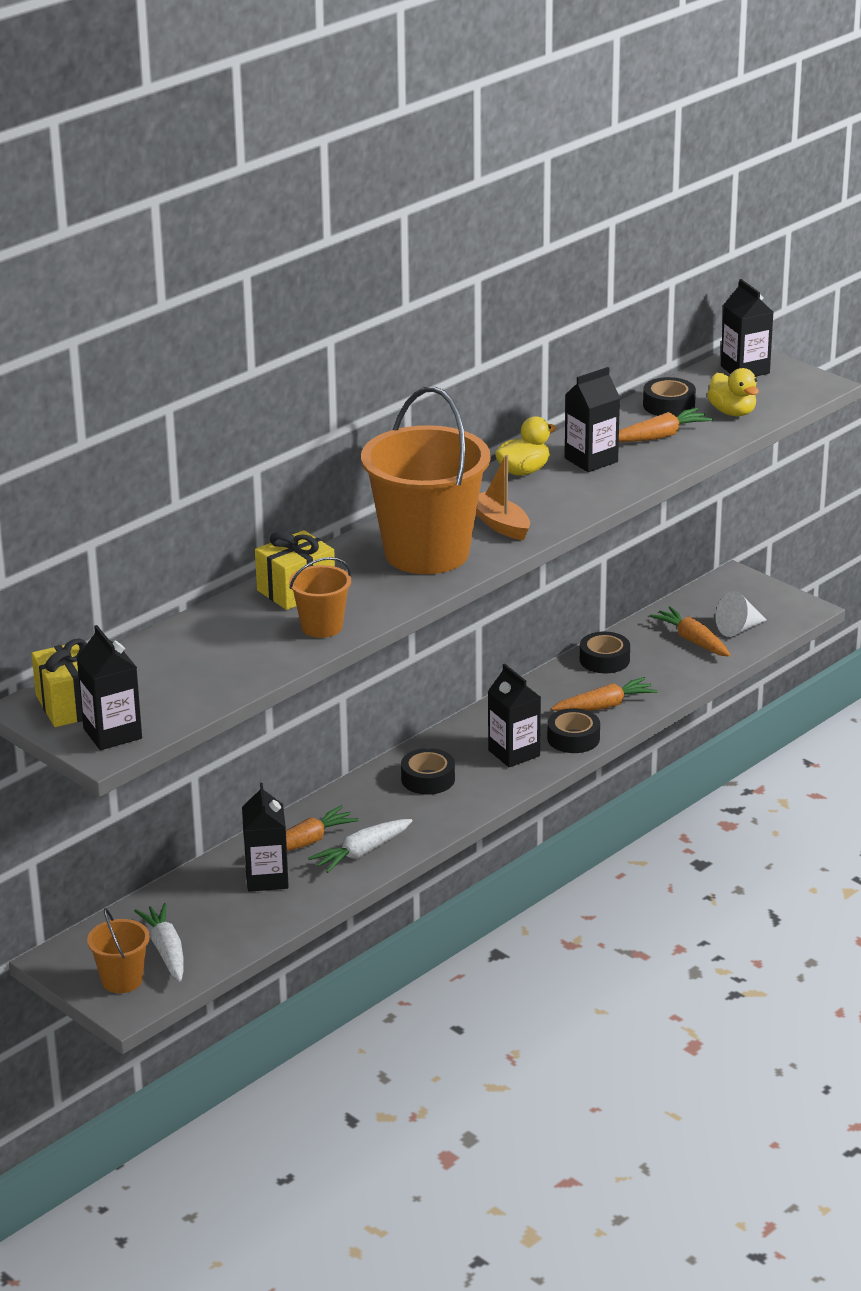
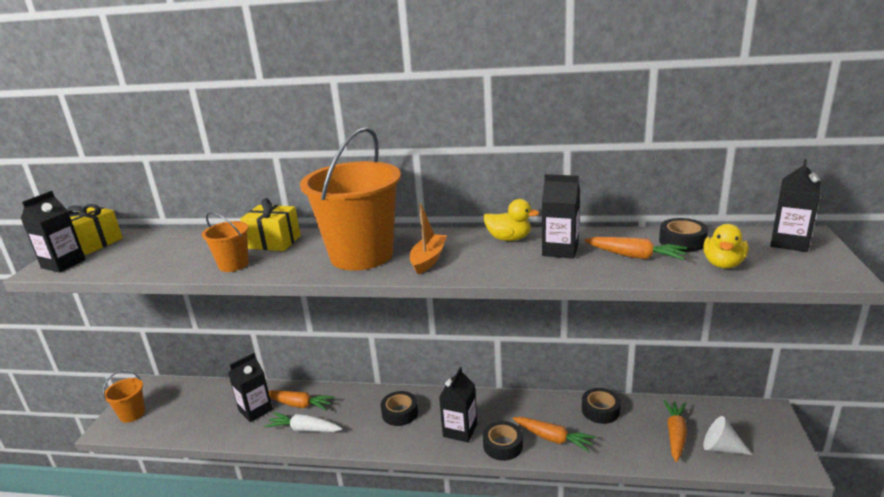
camera: 55 degrees right, 5 degrees down
white carrot [134,903,183,981] -> none

